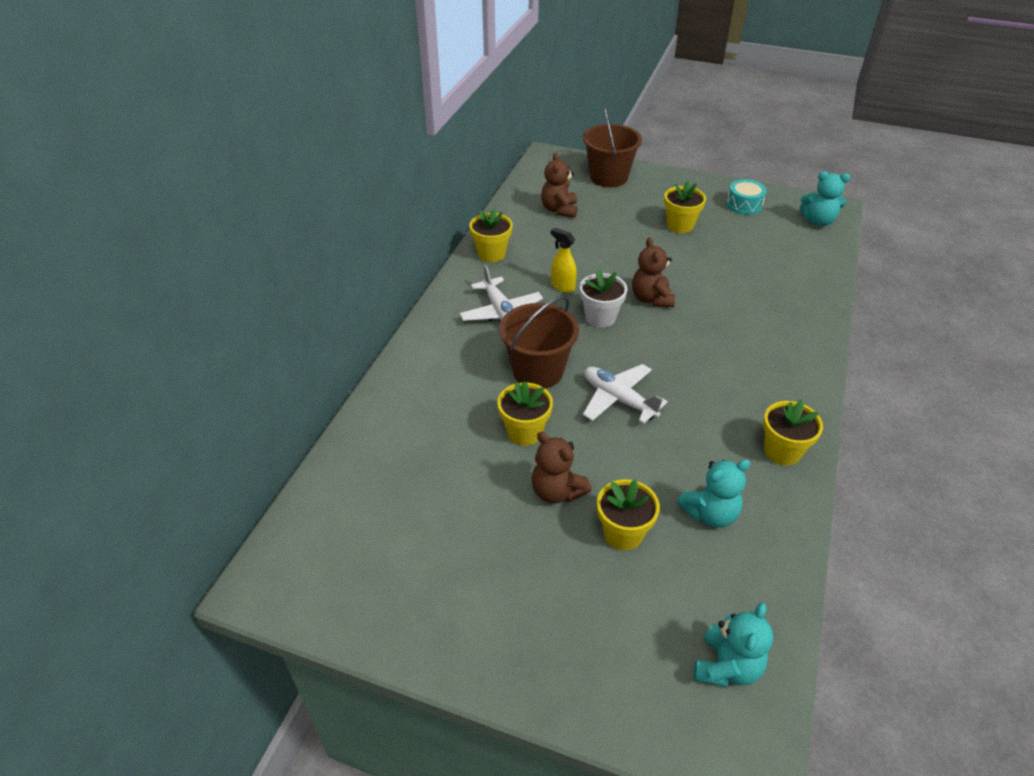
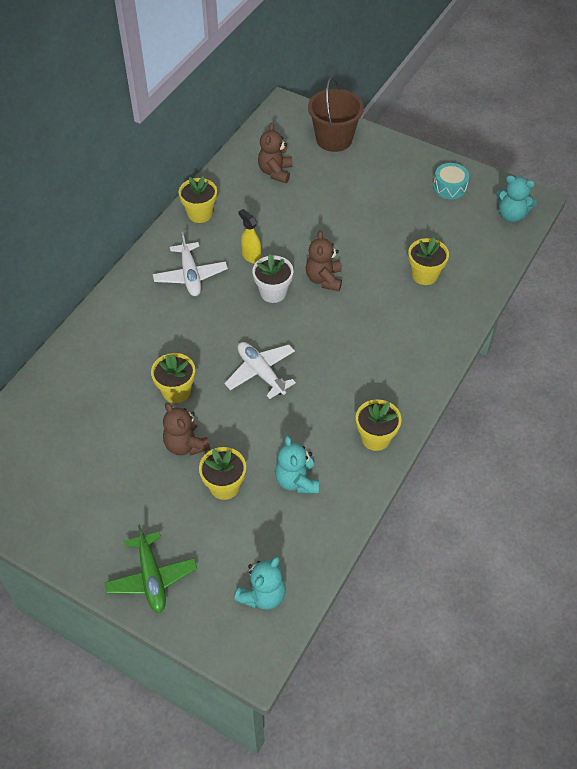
camera: 10 degrees right, 10 degrees up
brown bucket [499,296,579,389] -> none
yellow flower pot [664,180,706,233] -> yellow flower pot moved to [408,237,449,285]
turquoise teddy bear [677,459,750,528] -> turquoise teddy bear turned 90 degrees clockwise [275,436,319,493]
none -> green plane [105,524,197,613]

